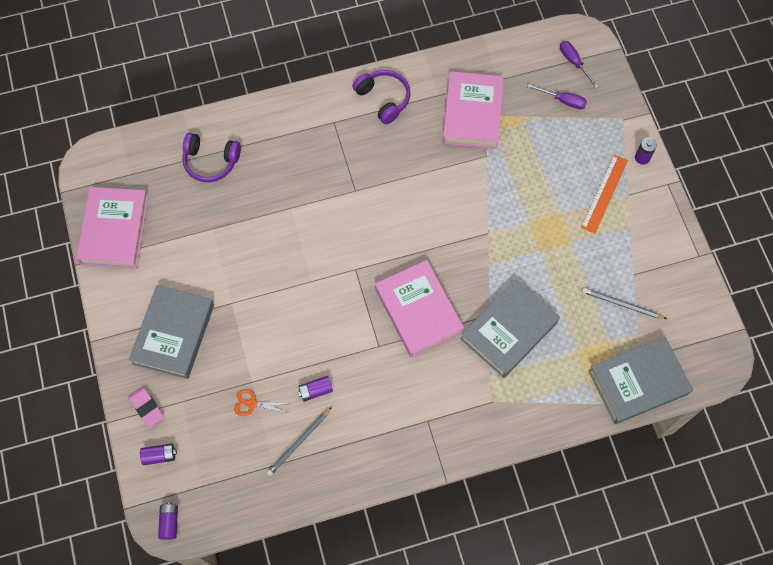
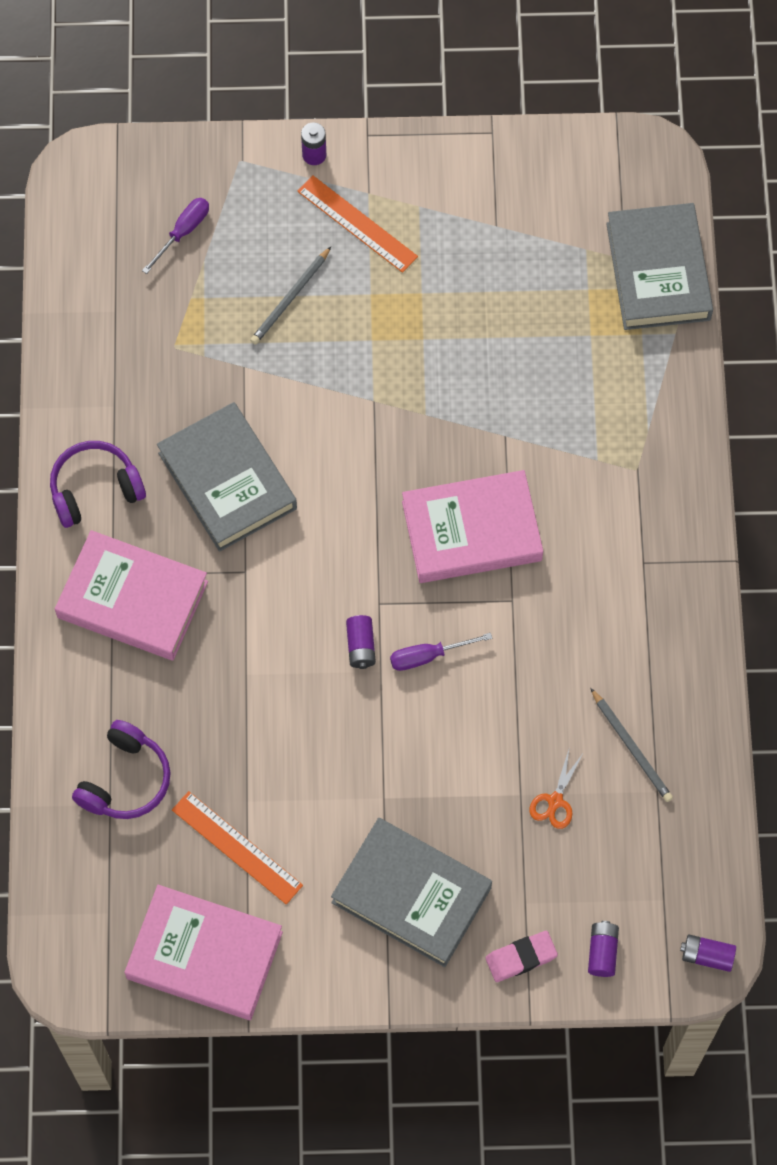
camera: 75 degrees left, 0 degrees up
purple battery [298,376,333,402] -> purple battery moved to [346,615,376,669]
pink book [442,71,504,149] -> pink book moved to [55,530,208,661]
grey book [460,279,560,378] -> grey book moved to [157,402,297,552]
purple screwdriver [560,41,599,88] -> purple screwdriver moved to [390,633,492,671]
grey pencil [582,288,667,319] -> grey pencil moved to [250,247,331,344]
none -> orange ruler [172,791,303,905]

